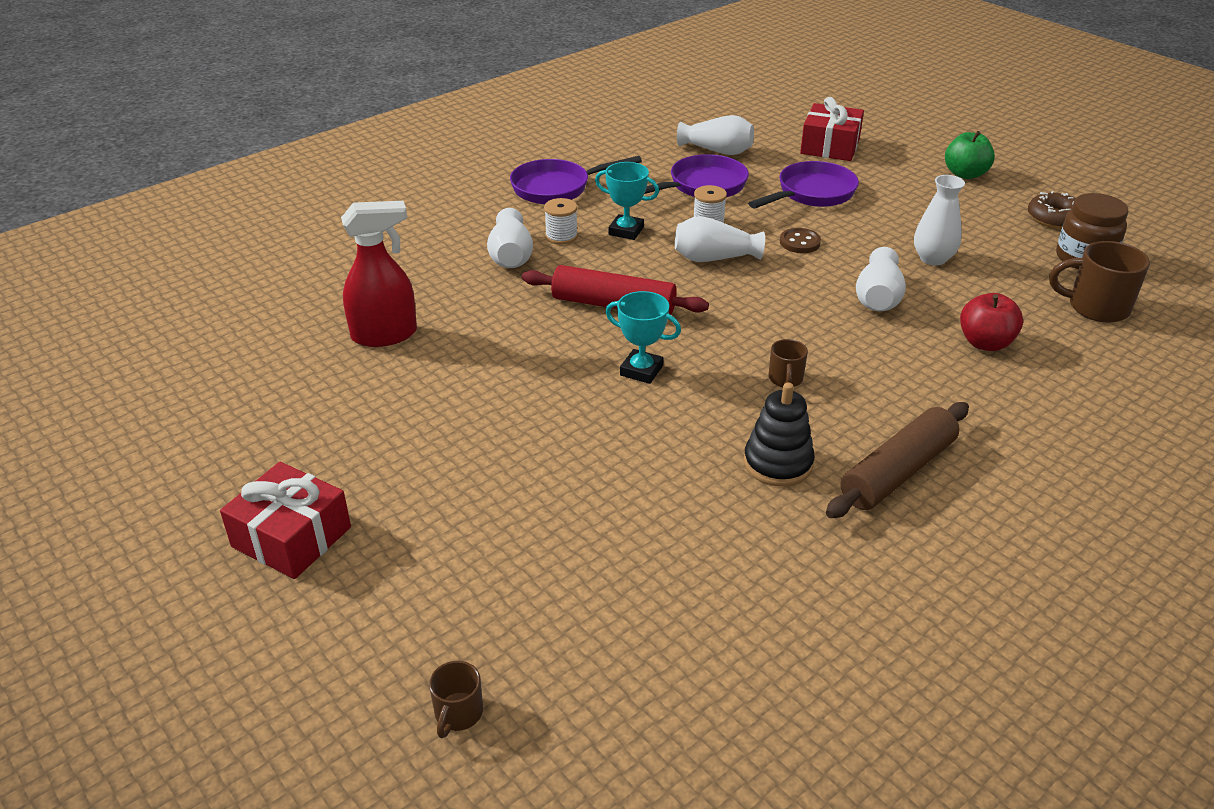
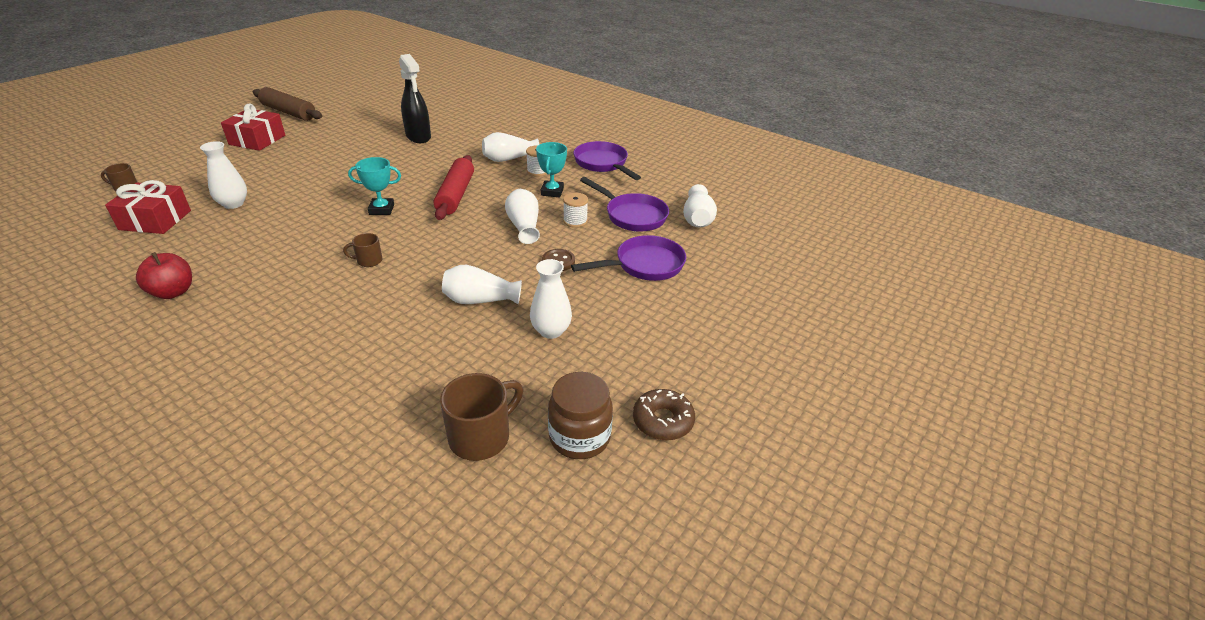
camera: 75 degrees right, 0 degrees up
red spray bottle [341,201,417,347] -> black spray bottle [399,54,431,143]
turquoise trophy [606,291,681,384] -> turquoise trophy turned 75 degrees clockwise [348,157,401,215]
black stacking toy [744,383,815,487] -> none
purple pan [748,161,859,208] -> purple pan turned 60 degrees counterclockwise [571,235,686,281]
red gift [800,97,864,161] -> red gift moved to [105,180,191,234]
brown rolling pin [826,402,969,518] -> brown rolling pin moved to [253,87,322,121]
green apple [945,131,995,179] -> none
red apple [960,293,1023,351] -> red apple moved to [136,252,192,299]
brown mug [1049,241,1150,323] -> brown mug turned 45 degrees clockwise [440,373,523,461]
none -> white vase [200,141,247,209]

